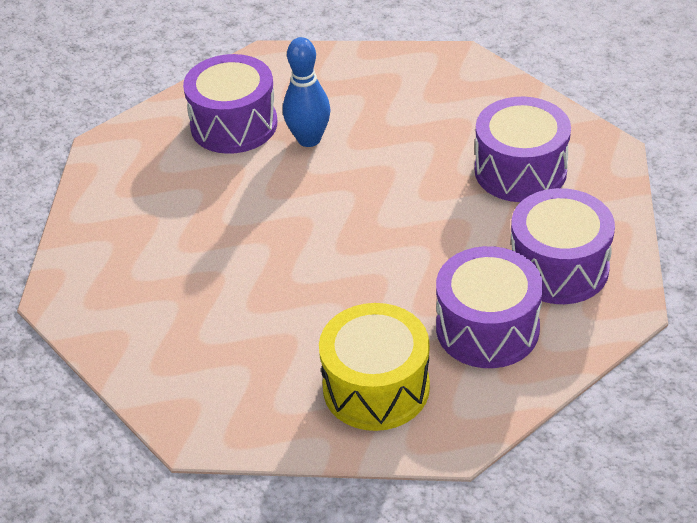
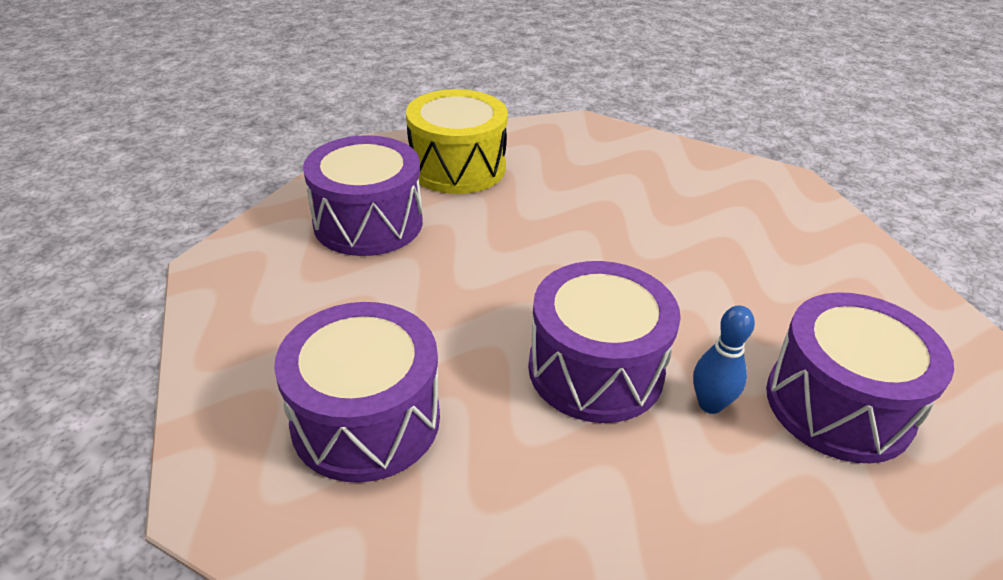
camera: 155 degrees right, 5 degrees down
blue bowling pin [283,37,331,147] -> blue bowling pin [693,305,755,414], size x0.66
purple drum [511,188,615,304] -> purple drum moved to [528,261,681,423]

